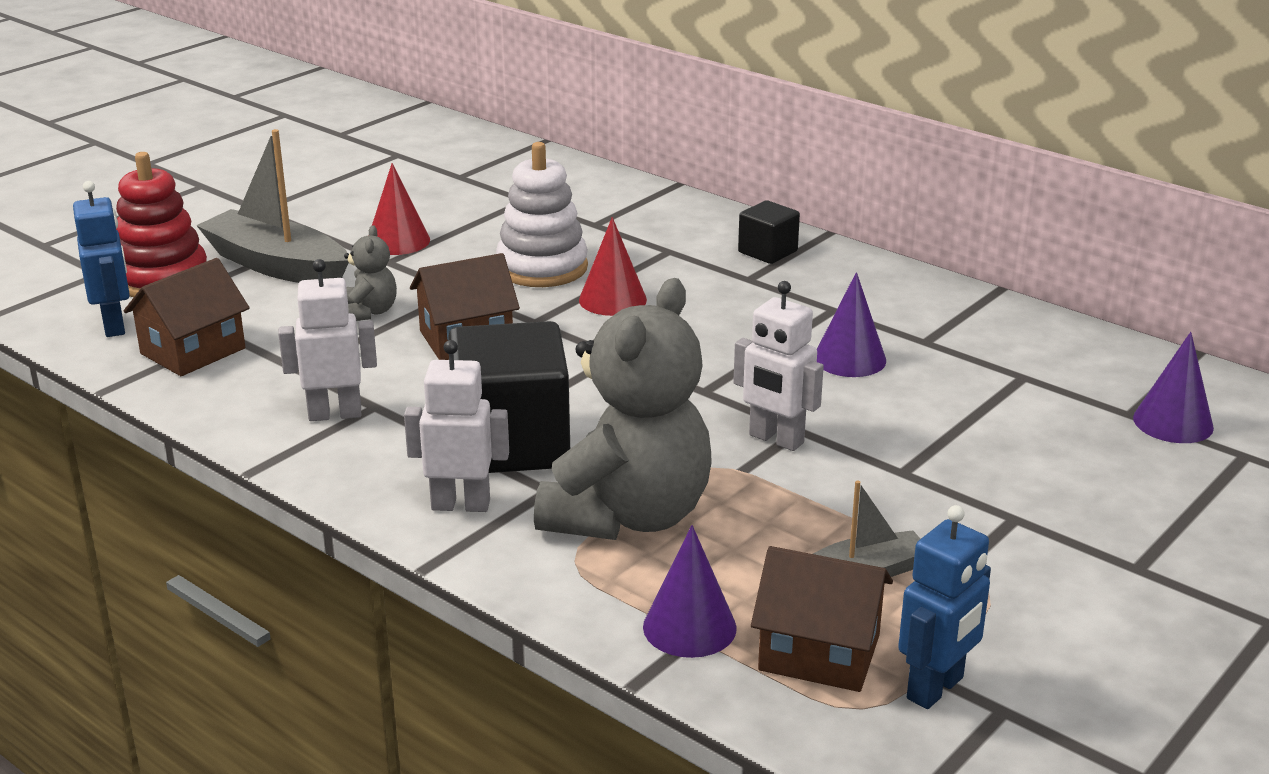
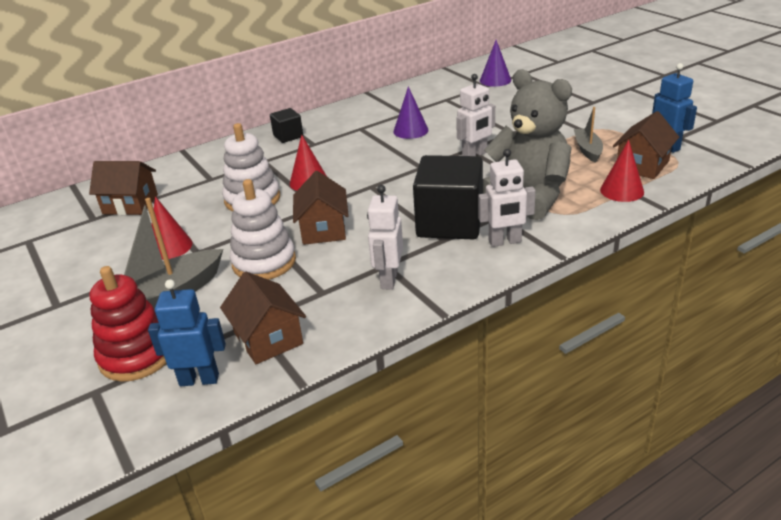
camera: 70 degrees left, 5 degrees up
grey teddy bear [344,225,397,321] -> white stacking toy [230,179,296,280]
white robot [404,340,509,512] -> white robot turned 120 degrees counterclockwise [478,149,536,247]
purple cone [643,525,737,658] -> red cone [600,140,644,202]
none -> brown house [89,161,158,215]

